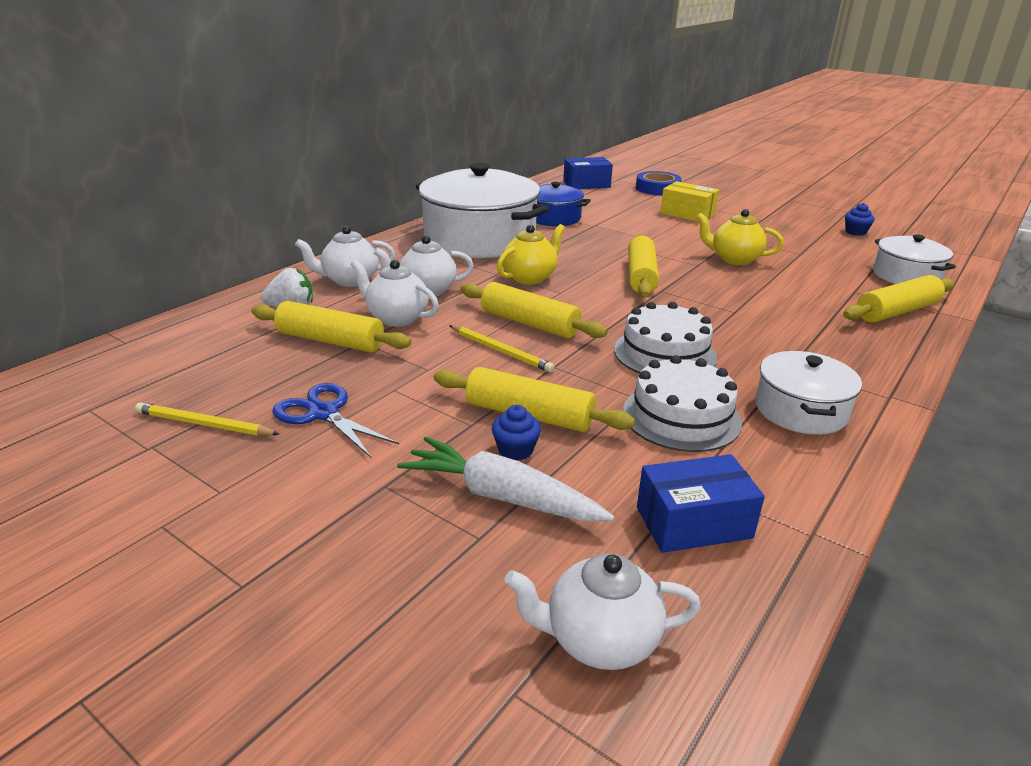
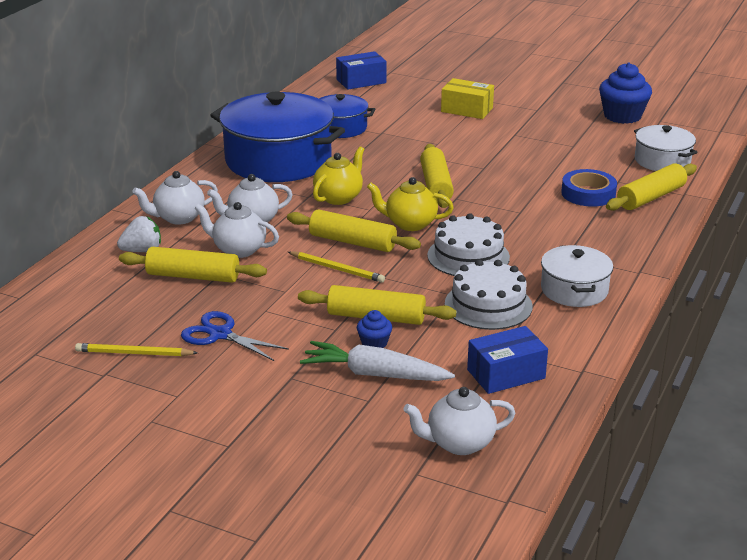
camera: 10 degrees left, 0 degrees up
white pot [416,163,549,258] -> blue pot [210,92,345,182]
blue tape [636,171,681,195] -> blue tape moved to [561,169,617,207]
yellow teapot [696,209,784,265] -> yellow teapot moved to [367,177,454,231]
blue cupcake [845,203,874,236] -> blue cupcake [599,63,652,124], size x2.02

